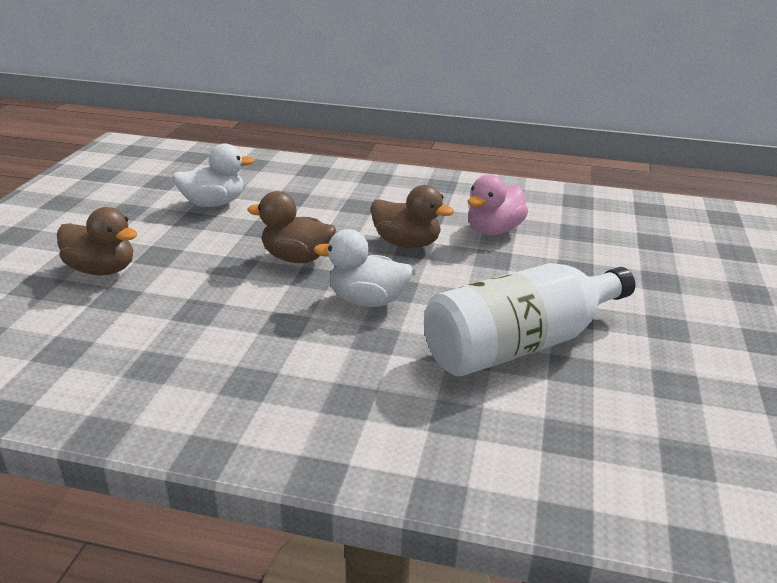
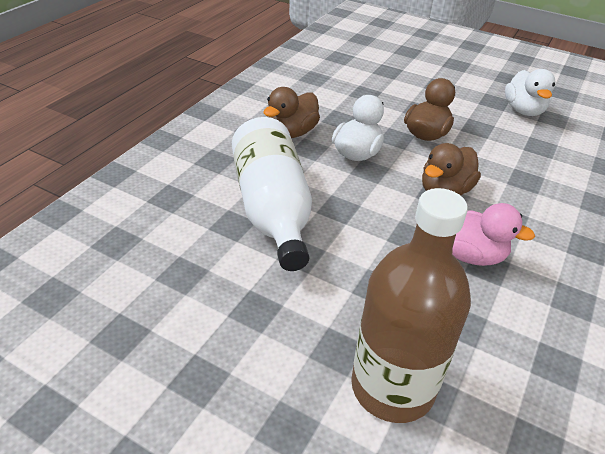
camera: 105 degrees right, 10 degrees up
brown duck [57,207,138,276] -> brown duck moved to [263,87,320,138]
pink duck [468,175,528,235] -> pink duck turned 150 degrees clockwise [452,203,535,266]
none -> brown bottle [351,188,471,423]

